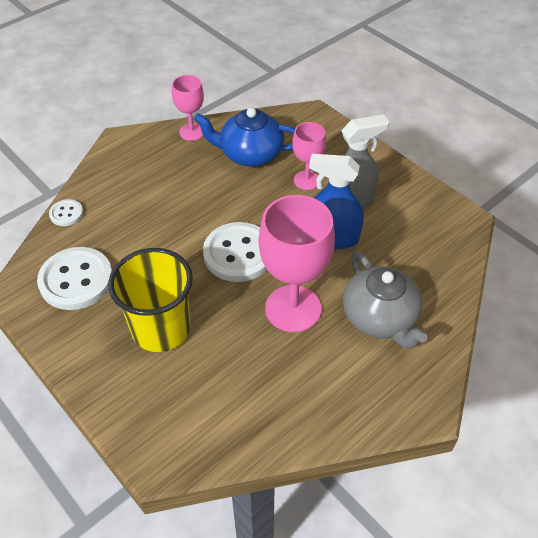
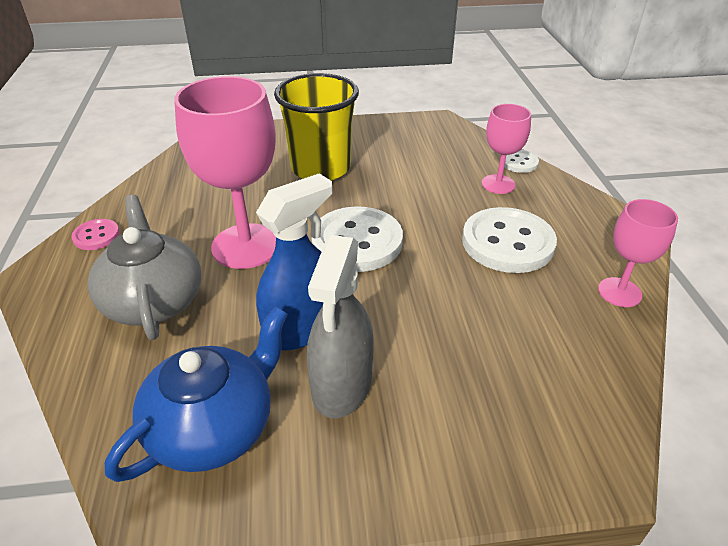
camera: 125 degrees right, 10 degrees down
white button [37,247,112,310] -> white button moved to [462,207,557,273]
blue teapot [194,108,295,167] -> blue teapot moved to [105,306,288,482]
pink goblet [292,122,326,190] -> pink goblet moved to [482,104,531,194]
grey teapot [343,252,428,349] -> grey teapot turned 60 degrees clockwise [88,195,201,340]
none -> pink button [71,219,120,250]

